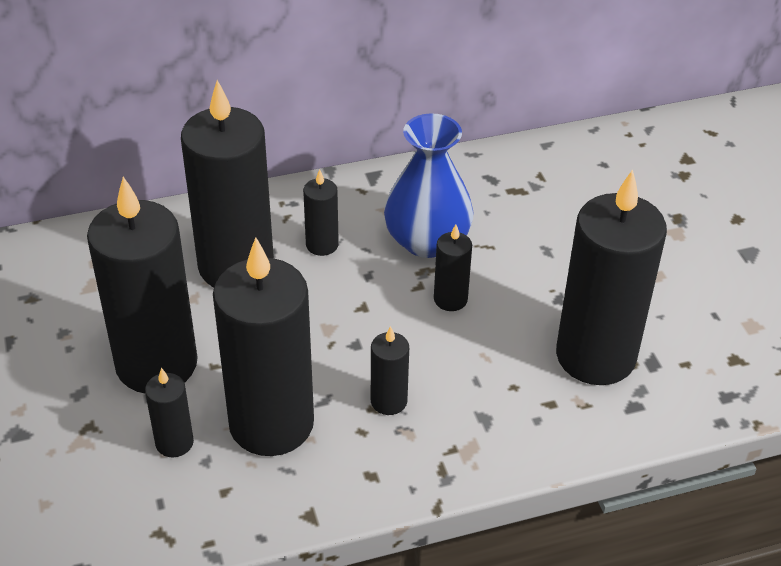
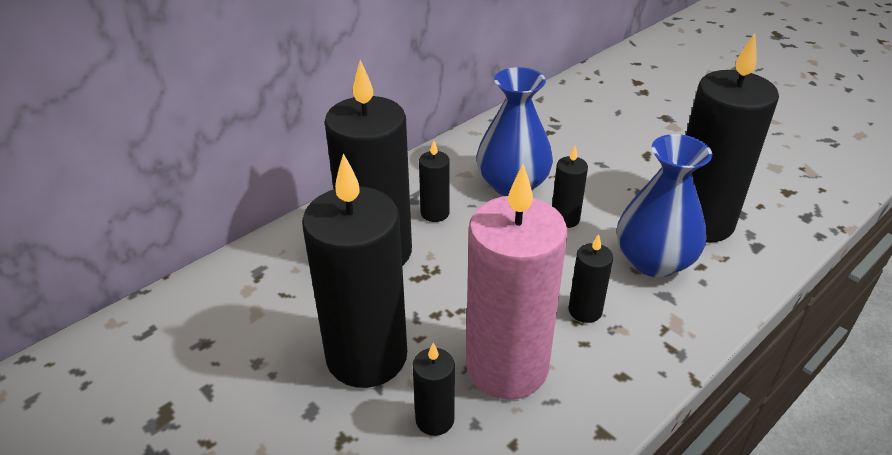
camera: 25 degrees left, 5 degrees down
black candle [213,237,314,456] -> pink candle [466,164,567,400]
none -> blue vase [617,134,712,277]

